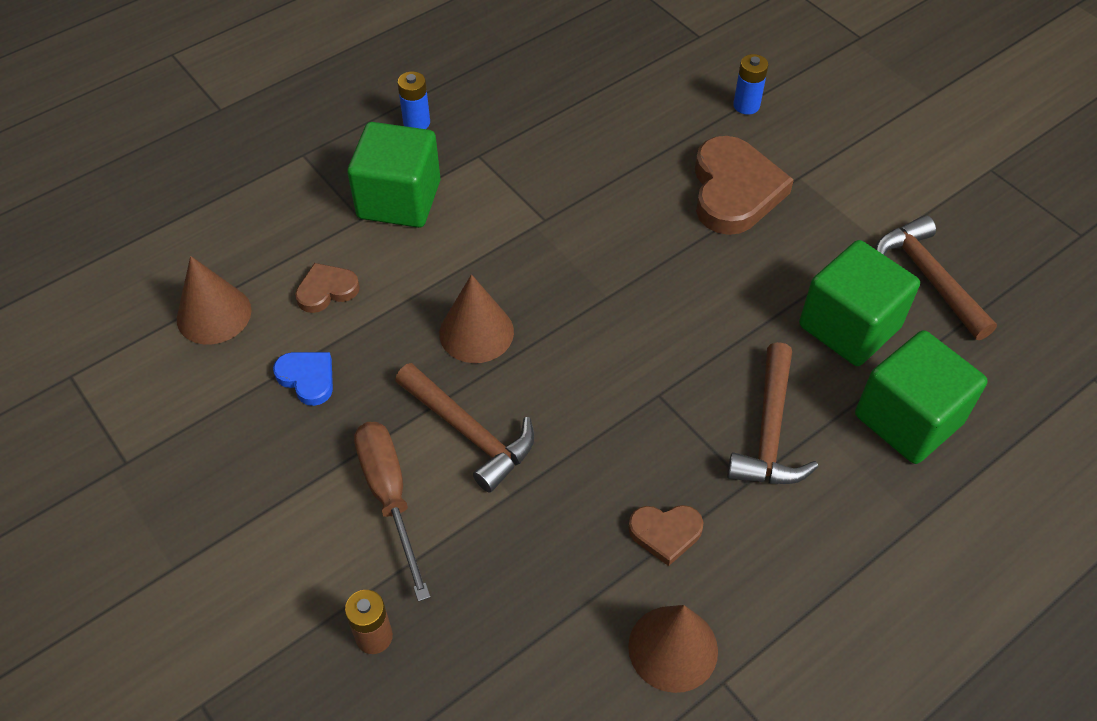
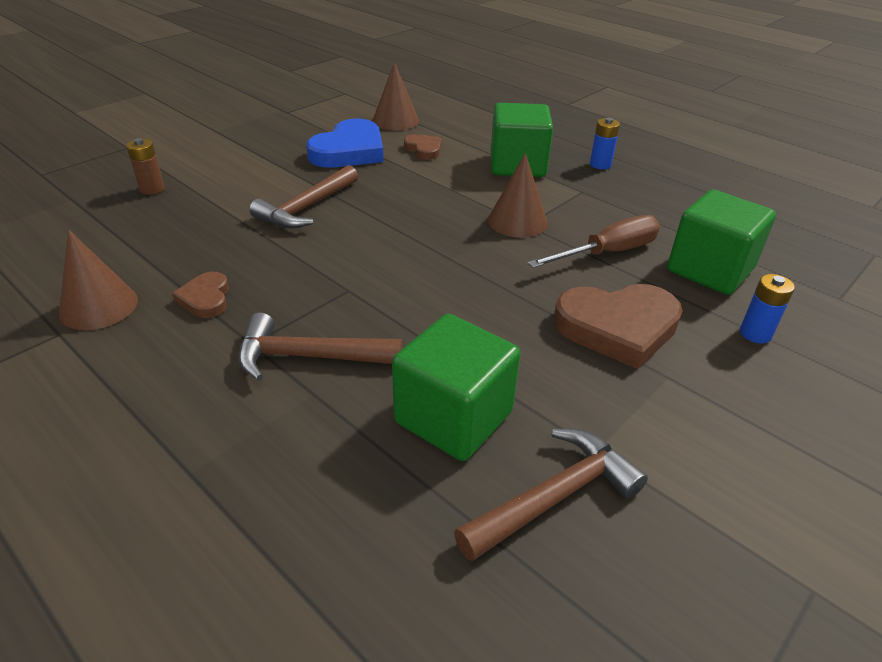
camera: 80 degrees right, 15 degrees down
blue heart [273,352,333,406] -> blue heart [306,119,384,168], size x1.94
brown screwdriver [354,422,430,602] -> brown screwdriver moved to [528,215,660,268]
brown cone [439,274,514,363] -> brown cone moved to [488,153,548,238]
green cube [855,330,988,464] -> green cube moved to [667,190,776,295]

